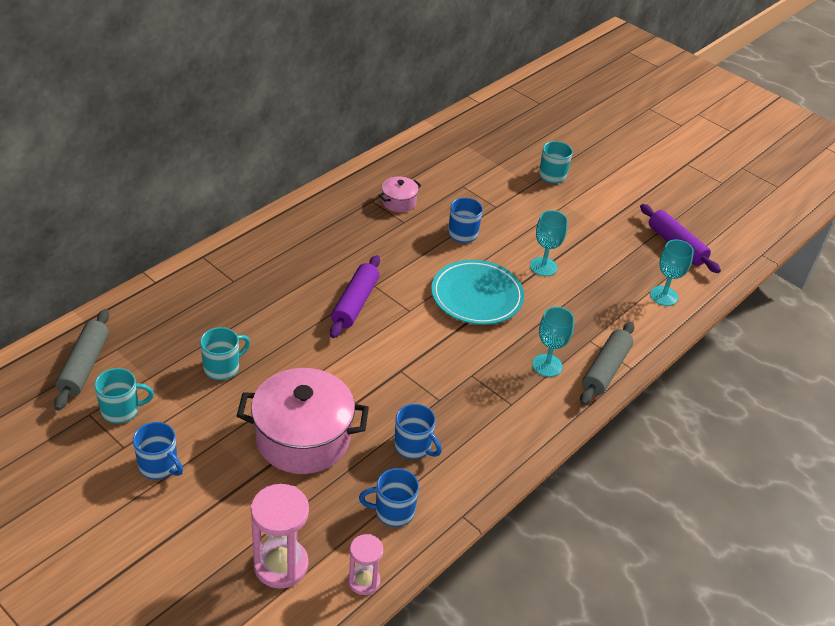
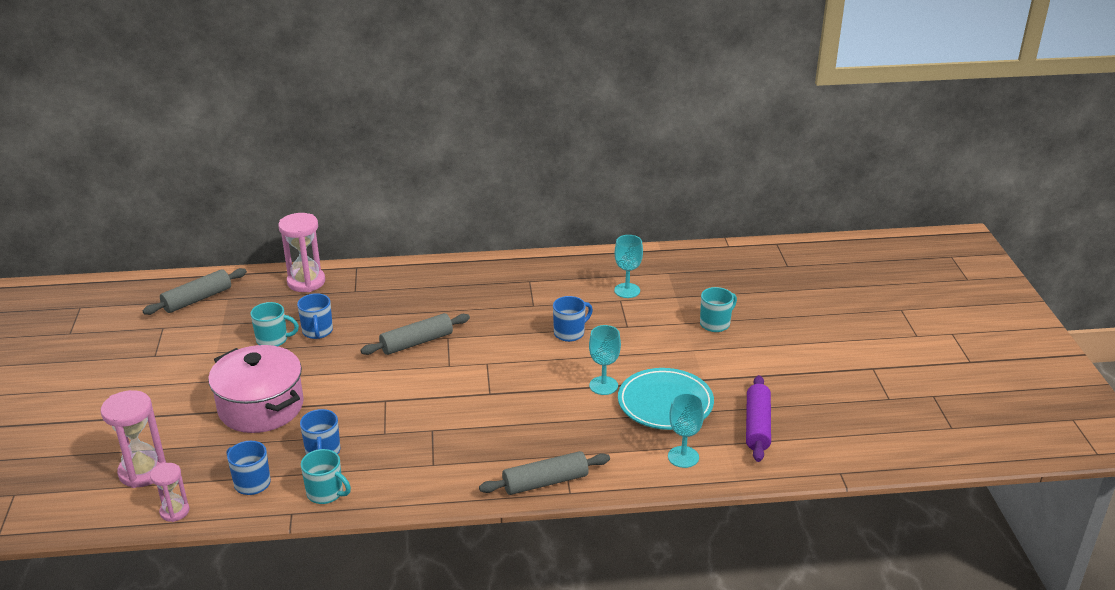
camera: 45 degrees right, 10 degrees down
turquoise mug [94,368,154,424] -> turquoise mug moved to [301,449,351,504]
blue mug [133,422,183,480] -> blue mug moved to [297,293,333,339]
purple rolling pin [330,255,380,338] -> grey rolling pin [361,313,470,355]
pink pot [378,176,421,212] -> none
turquoise plate [431,260,524,325] -> turquoise plate moved to [618,368,714,430]
turquoise goblet [532,307,574,377] -> turquoise goblet moved to [614,235,643,298]
none -> pink hourglass [278,213,325,292]

